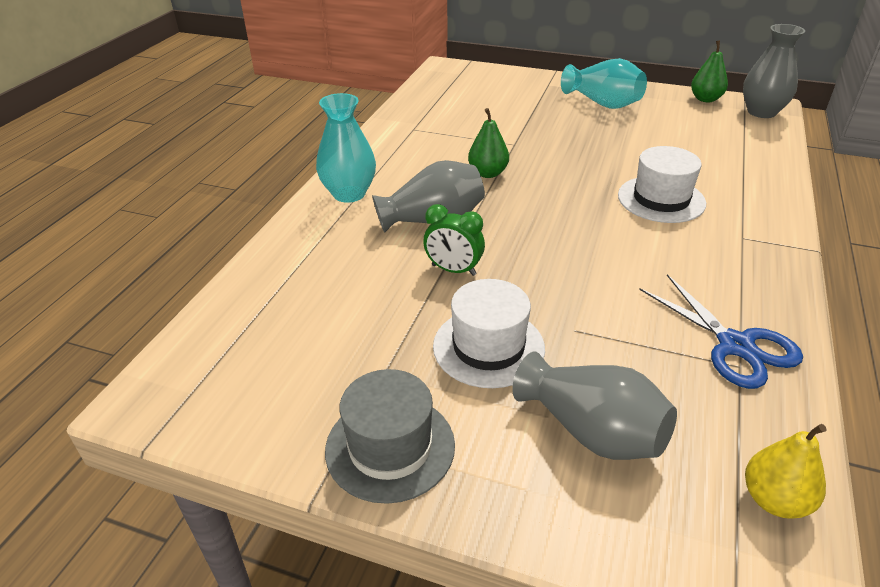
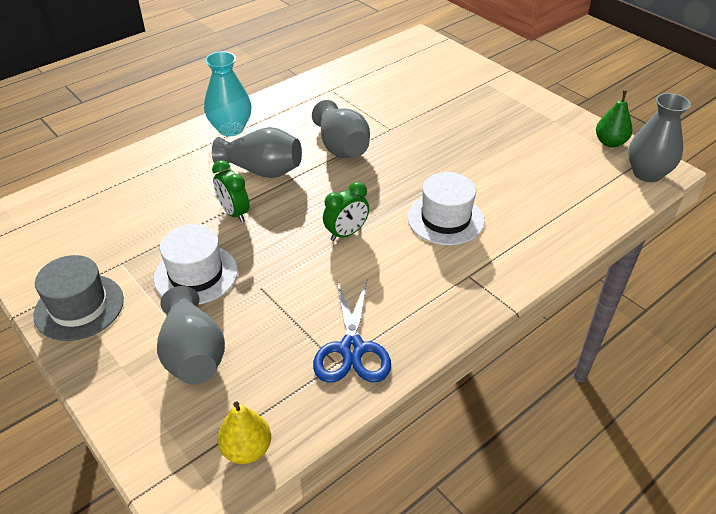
camera: 30 degrees right, 5 degrees up
green pear [468,108,509,178] -> grey vase [312,100,370,158]
turquoise vase [561,58,647,109] -> none
none -> green clock [323,182,369,241]

